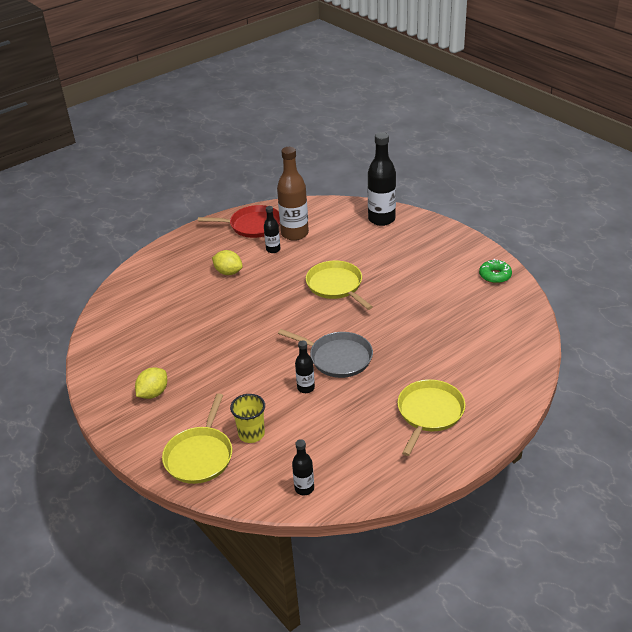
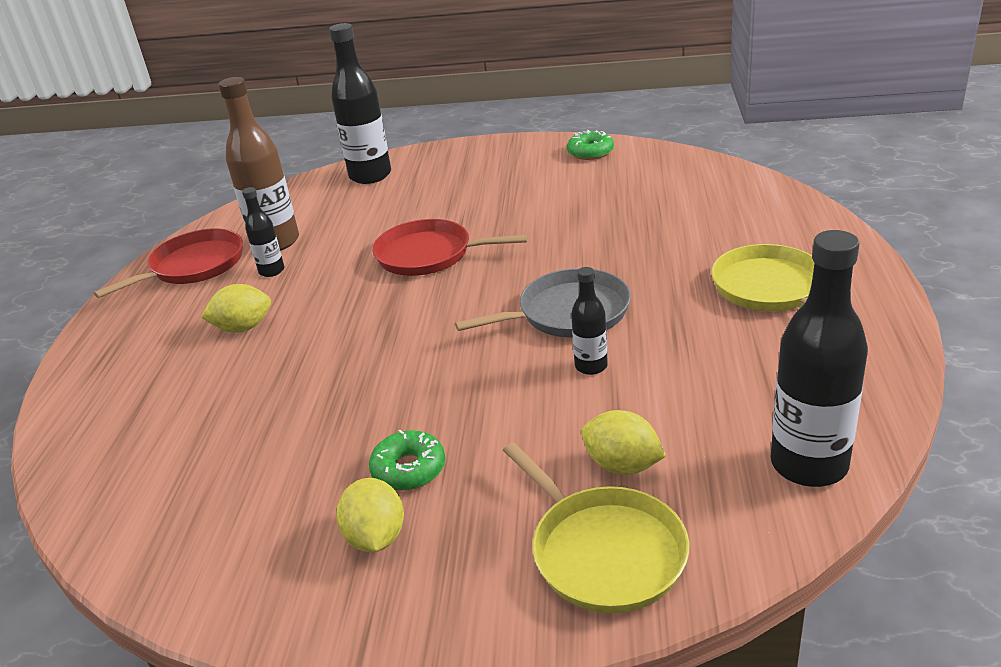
camera: 45 degrees left, 5 degrees down
yellow cup [230,394,265,443] -> yellow lemon [581,410,666,474]
black bottle [292,439,314,495] -> black bottle [771,230,868,487], size x1.95
yellow pan [306,260,373,310] -> red pan [372,219,528,276]
none -> green donut [369,430,445,490]

